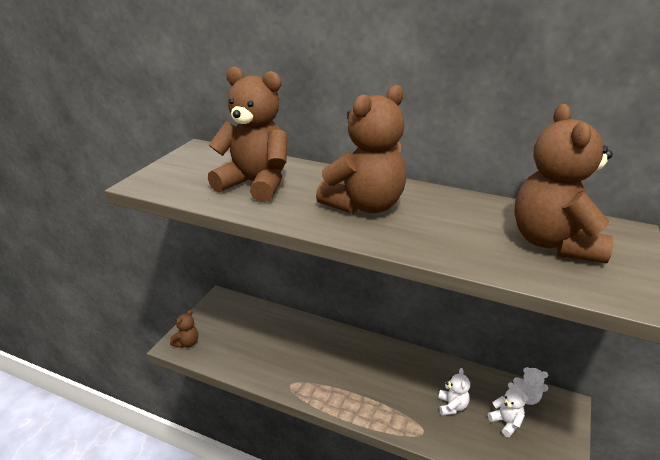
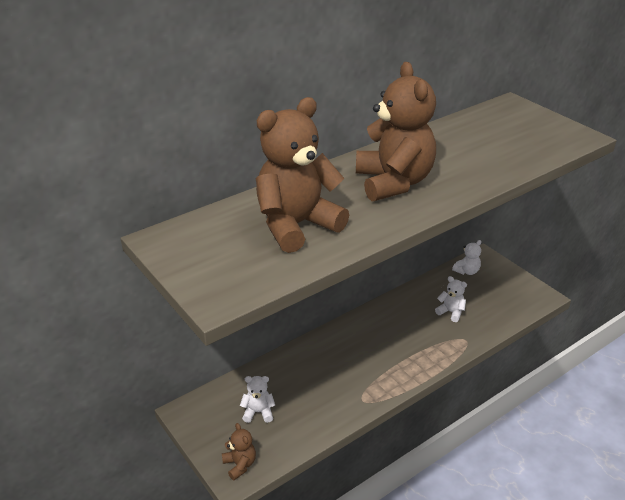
camera: 60 degrees left, 5 degrees up
white teddy bear [488,382,528,437] -> white teddy bear moved to [240,376,275,423]
brown teddy bear [514,104,613,263] -> none

